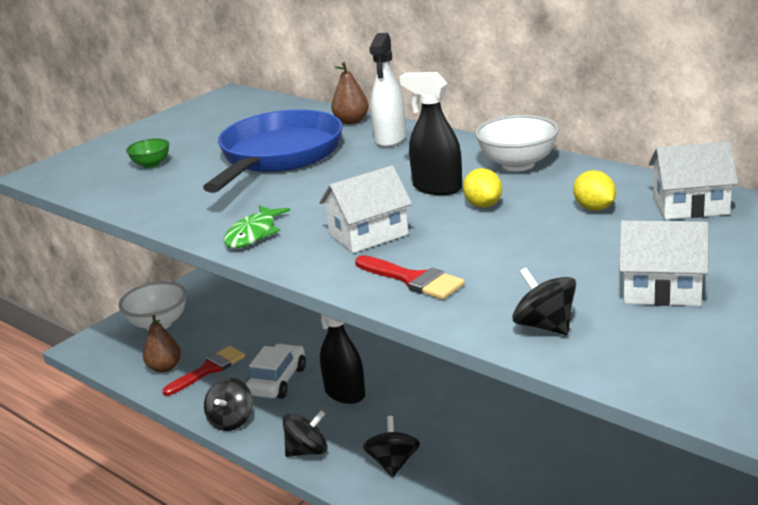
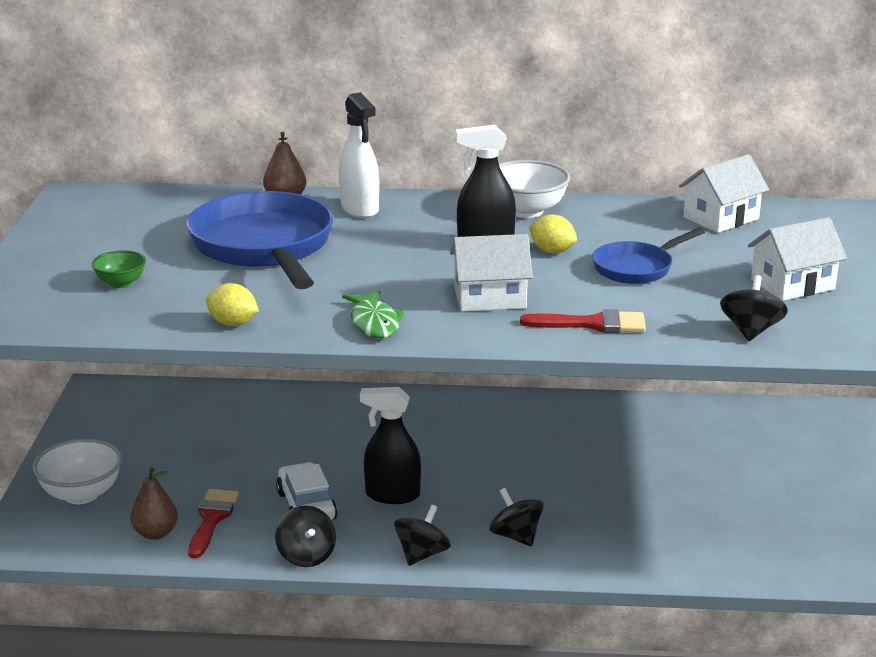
camera: 40 degrees left, 0 degrees up
white house [319,165,412,253] -> white house turned 60 degrees clockwise [450,234,533,312]
black spinning top [512,268,576,335] -> black spinning top turned 90 degrees clockwise [720,275,788,341]
yellow lemon [573,170,616,211] -> yellow lemon moved to [206,283,259,326]
none -> blue pan [592,227,705,284]

